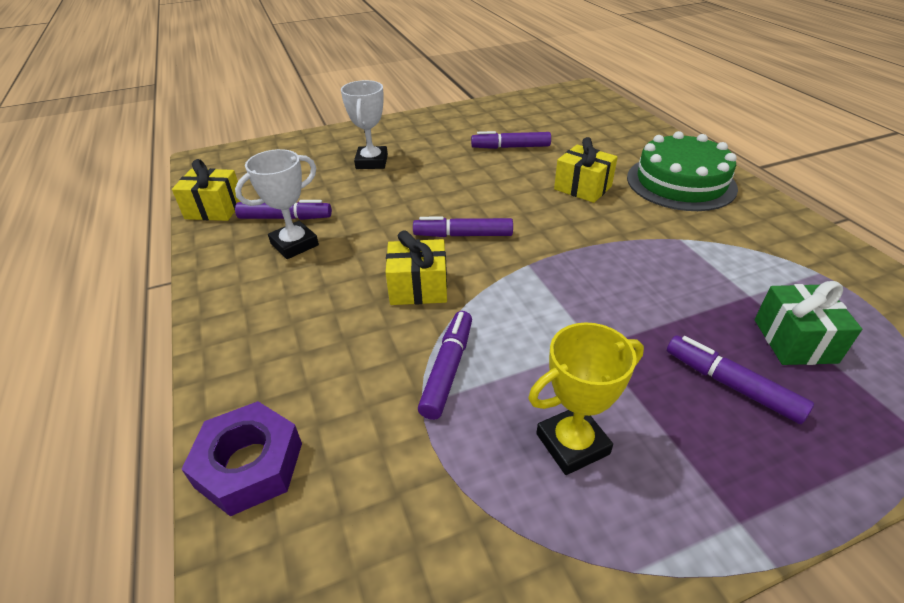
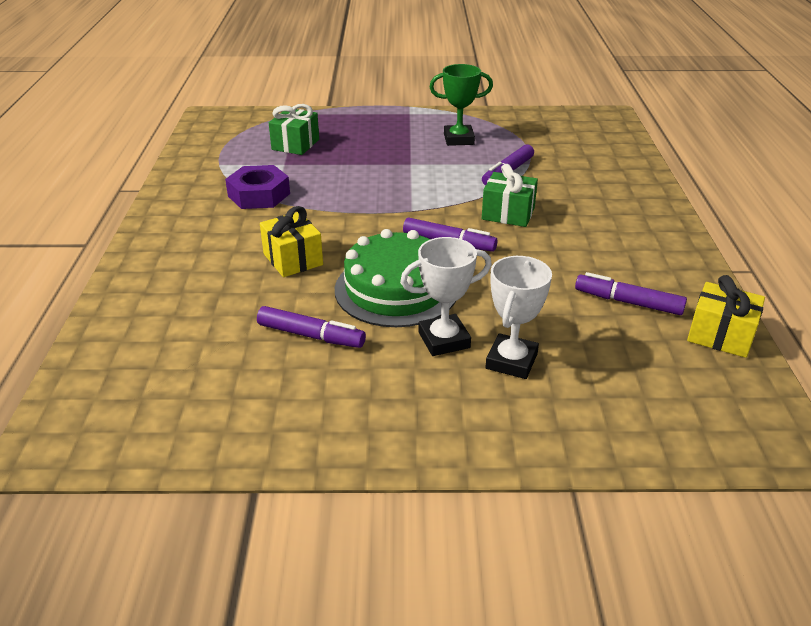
camera: 160 degrees left, 5 degrees down
purple nut [182,401,302,516] -> purple nut moved to [225,165,290,209]
white trophy [235,149,319,259] -> white trophy moved to [400,237,492,356]
yellow gift [385,230,447,305] -> green gift [482,164,538,227]
yellow trophy [528,322,644,475] -> green trophy [430,64,493,146]
green cake [627,131,738,211] -> green cake moved to [335,229,456,327]
purple marker [667,335,814,424] -> none

